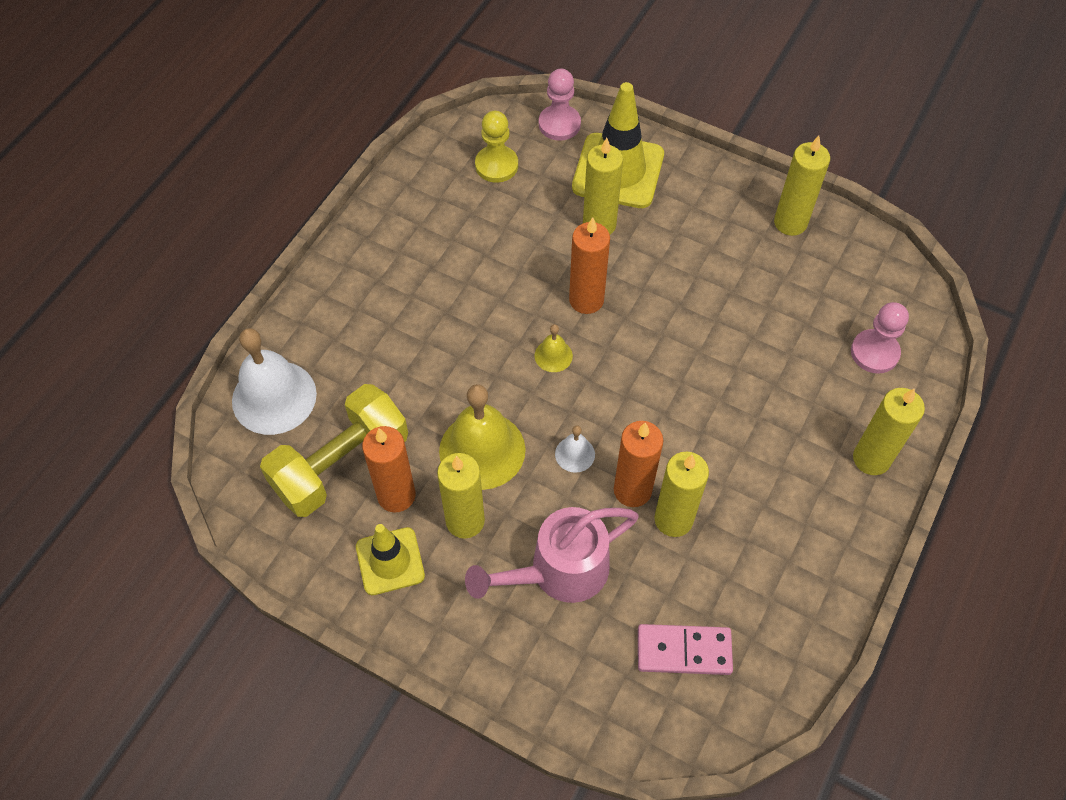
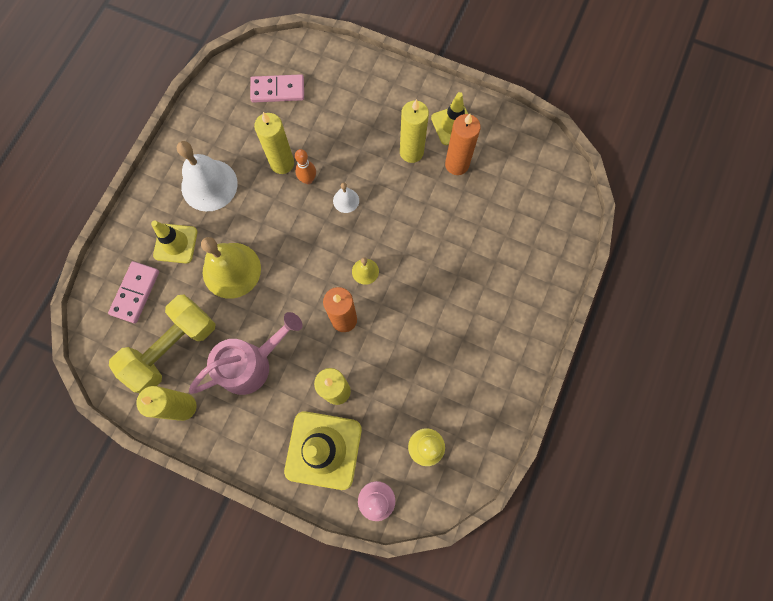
camera: 175 degrees right, 15 degrees up
white bell [232,328,317,435] -> white bell moved to [177,141,238,212]
yellow dumbbell [260,384,408,517] -> yellow dumbbell moved to [109,294,216,393]
yellow bell [439,384,526,490] -> yellow bell moved to [201,237,261,299]
pink watering can [465,507,639,603] -> pink watering can moved to [189,312,303,395]
orange candle [614,421,663,507] -> orange bowling pin [295,149,316,184]
pink pawn [851,302,909,374] -> pink domino [108,261,159,323]
yellow candle [853,388,925,475] -> none
none -> yellow traffic cone [151,221,197,263]

